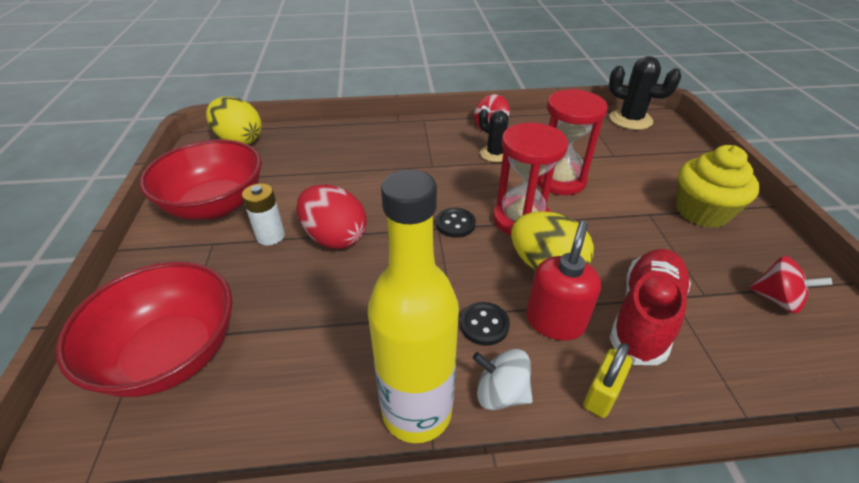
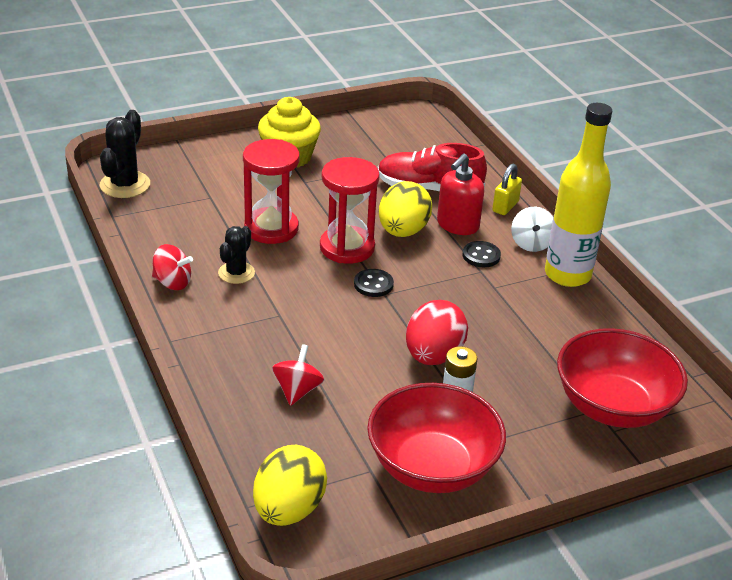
camera: 110 degrees left, 5 degrees down
red soap dispenser [526,221,601,341] -> red soap dispenser turned 60 degrees counterclockwise [437,154,484,235]
yellow padlock [583,343,632,418] -> yellow padlock turned 75 degrees counterclockwise [492,164,522,215]
red spinning top [749,256,832,314] -> red spinning top moved to [272,344,324,406]

